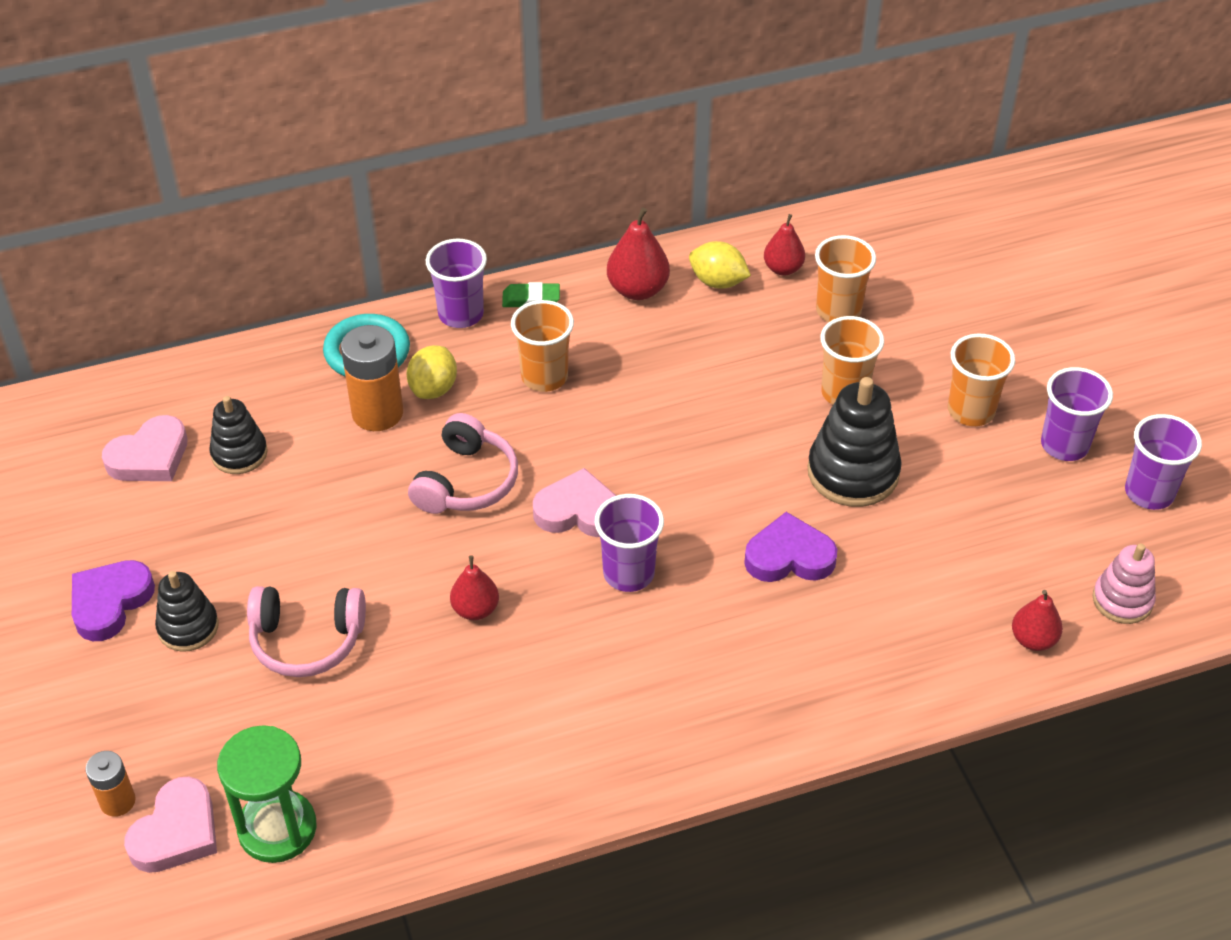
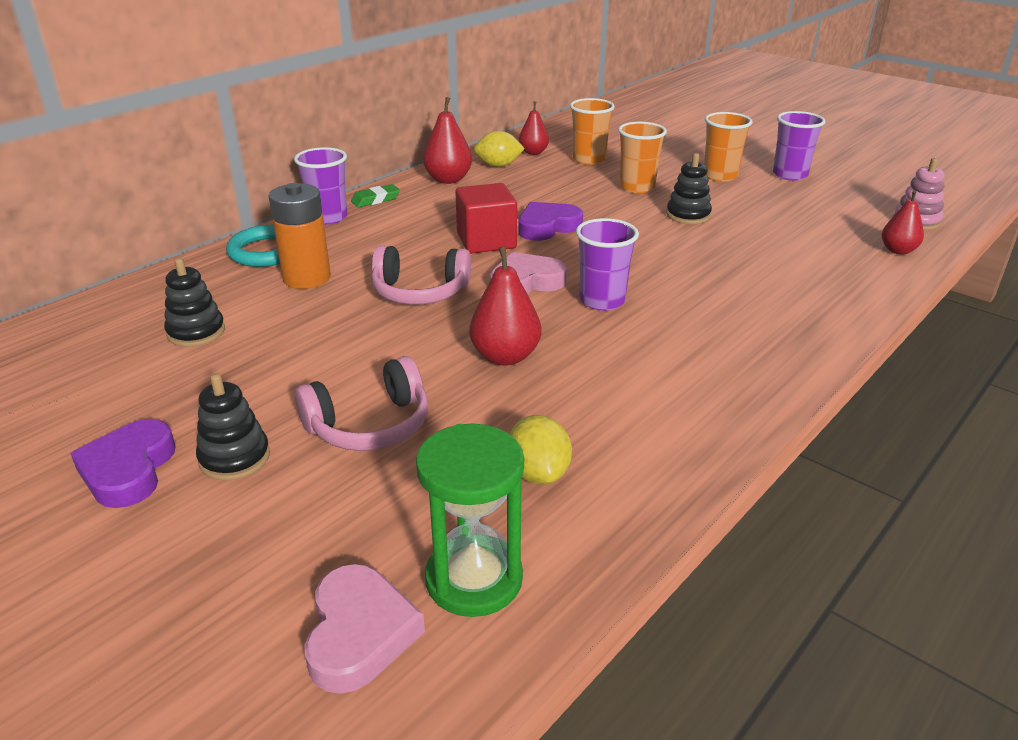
camera: 30 degrees left, 15 degrees down
orange battery [85,751,136,817] -> none
pink heart [102,415,188,481] -> none
yellow lemon [407,345,457,399] -> yellow lemon moved to [510,415,572,485]
pink headphones [408,413,518,514] -> pink headphones turned 105 degrees clockwise [371,245,471,305]
red pear [450,555,499,620] -> red pear [469,246,542,366], size x1.50
orange cup [511,300,574,392] -> none
purple heart [744,512,837,582] -> purple heart moved to [518,202,583,241]
black stacking toy [808,377,901,507] -> black stacking toy [666,153,712,224], size x0.62
purple cup [1125,414,1202,510] -> none
none -> red cube [455,183,517,254]

